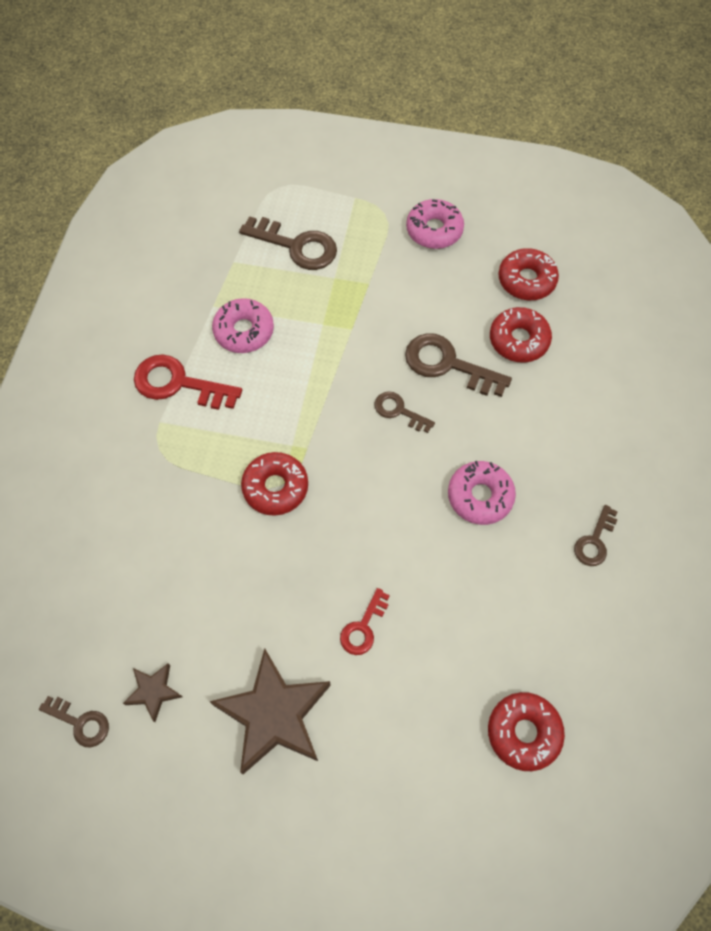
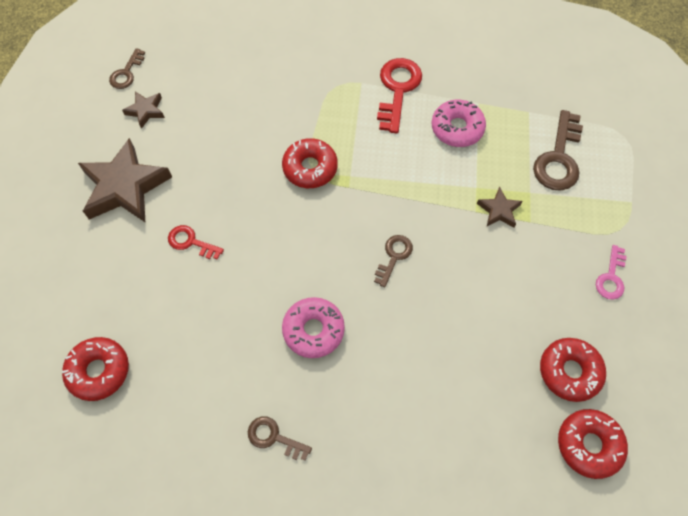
camera: 85 degrees right, 0 degrees up
brown key [405,333,512,397] -> none
pink donut [406,199,464,249] -> pink key [596,245,627,300]
red donut [490,307,552,363] -> red donut moved to [558,409,628,479]
none -> brown star [477,186,523,228]

